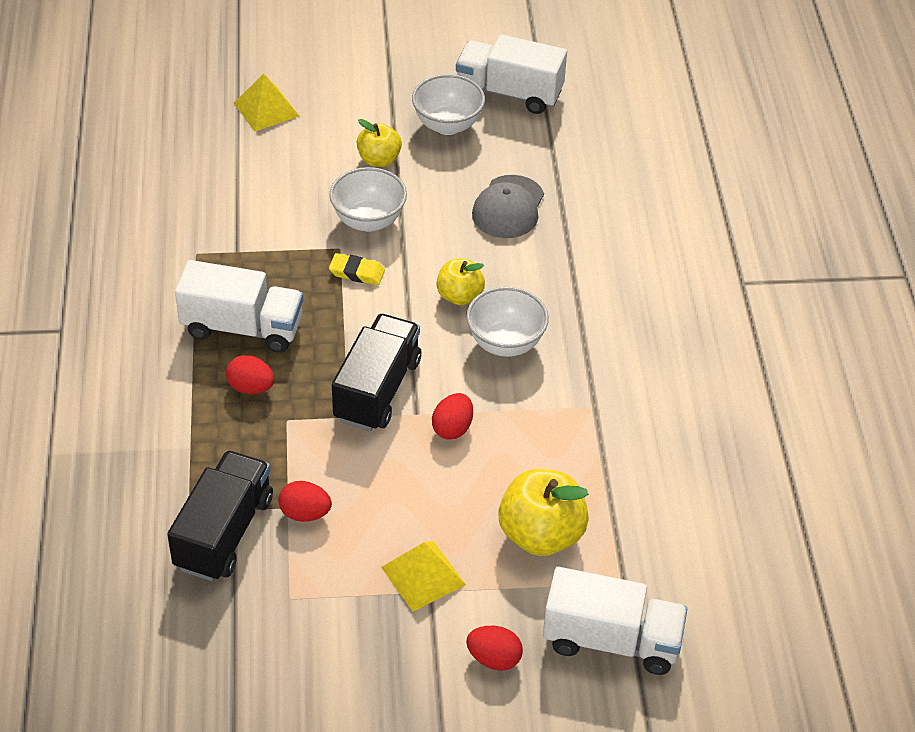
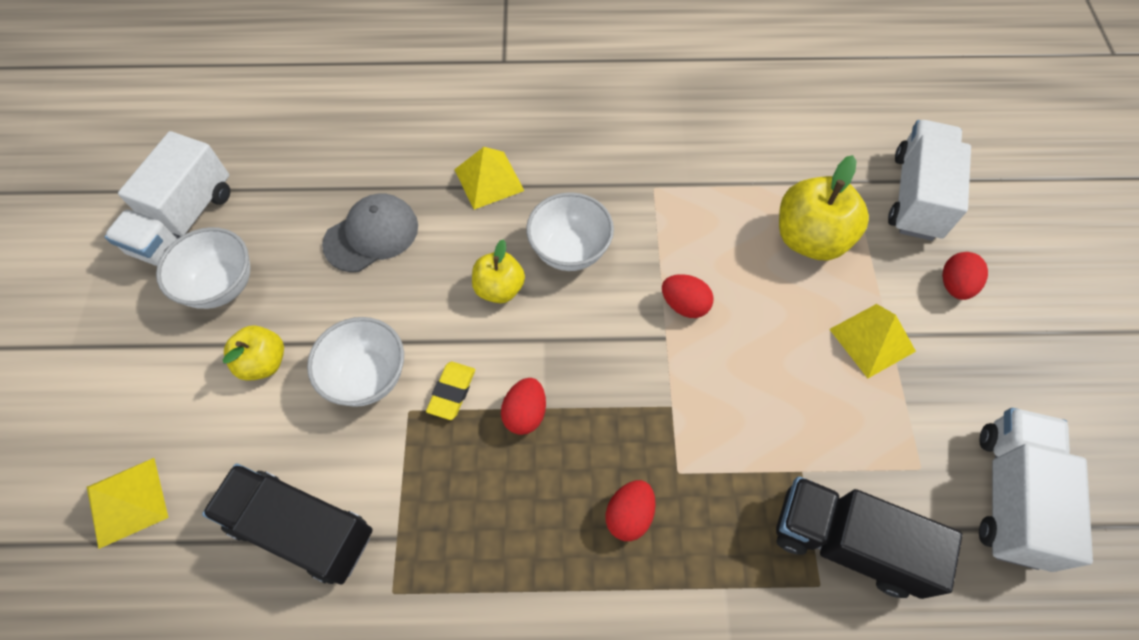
camera: 85 degrees left, 15 degrees up
white truck [175,260,303,353] -> white truck moved to [979,408,1093,572]
red egg [278,481,332,522] -> red egg moved to [501,378,546,435]
black truck [332,314,421,431] -> black truck moved to [202,463,373,585]
grey cap [472,175,544,238] -> grey cap turned 60 degrees counterclockwise [322,194,418,272]
none -> yellow pyramid [454,147,524,210]

